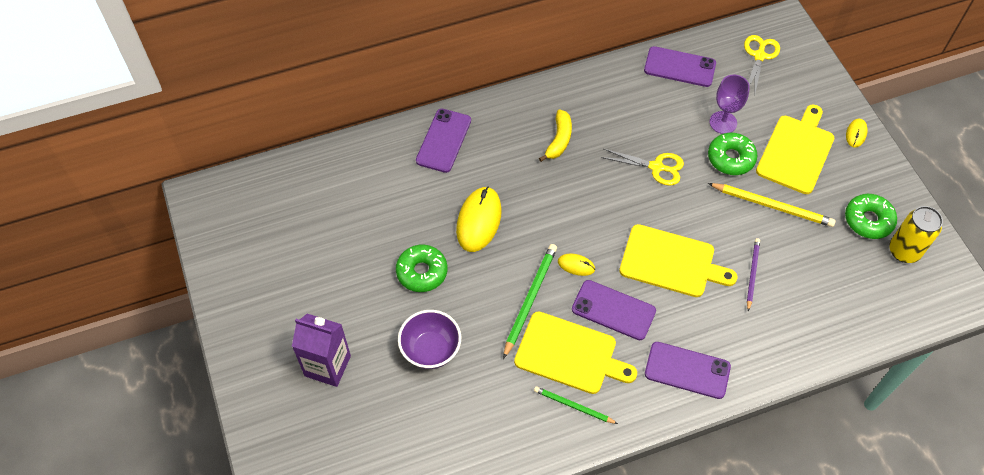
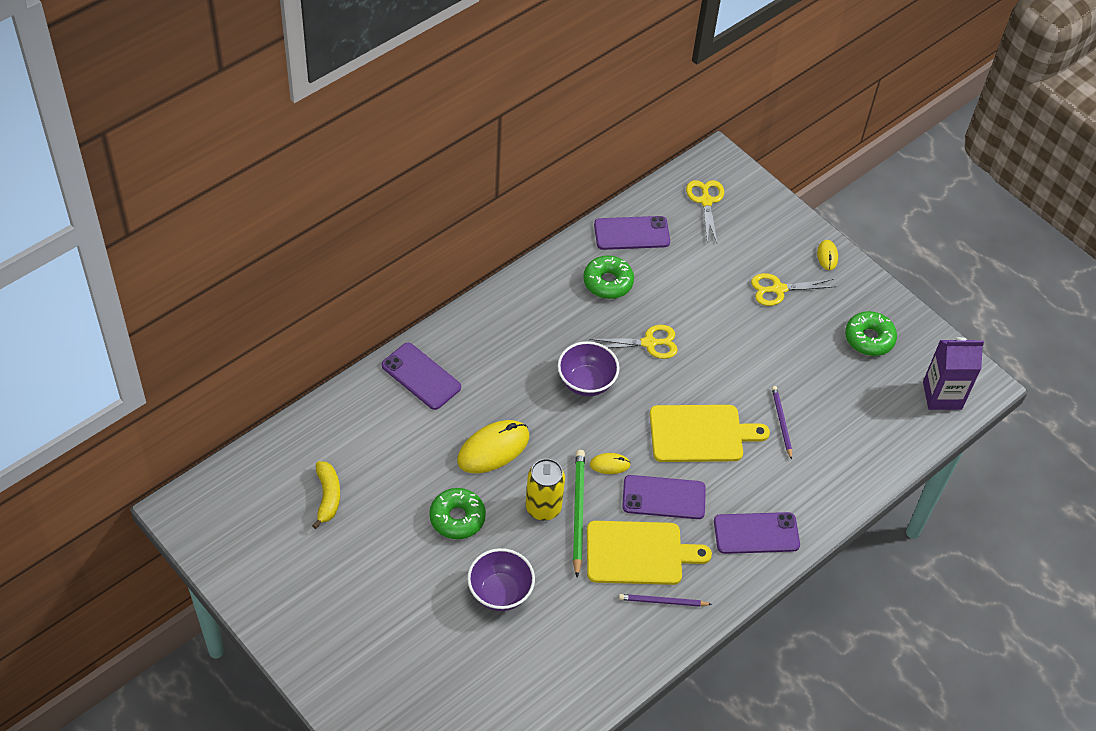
camera: 25 degrees left, 5 degrees down
purple carton [292,314,351,387] -> purple carton moved to [923,337,984,410]
purple phone [416,109,471,173] -> purple phone turned 45 degrees counterclockwise [382,343,461,410]
yellow mouse [456,186,502,252] -> yellow mouse turned 60 degrees clockwise [457,420,529,473]
green pencil [534,386,618,424] -> purple pencil [619,594,712,607]
yellow banana [539,110,572,162] -> yellow banana moved to [312,461,340,529]
green donut [708,133,757,175] -> green donut moved to [583,256,634,299]
yellow pencil [708,183,836,227] -> none
purple goblet [709,75,750,134] -> none
yellow cutting board [756,104,834,194] -> yellow scissors [751,273,837,306]
yellow can [889,206,943,263] -> yellow can moved to [526,458,565,521]
none -> purple bowl [558,341,619,396]

